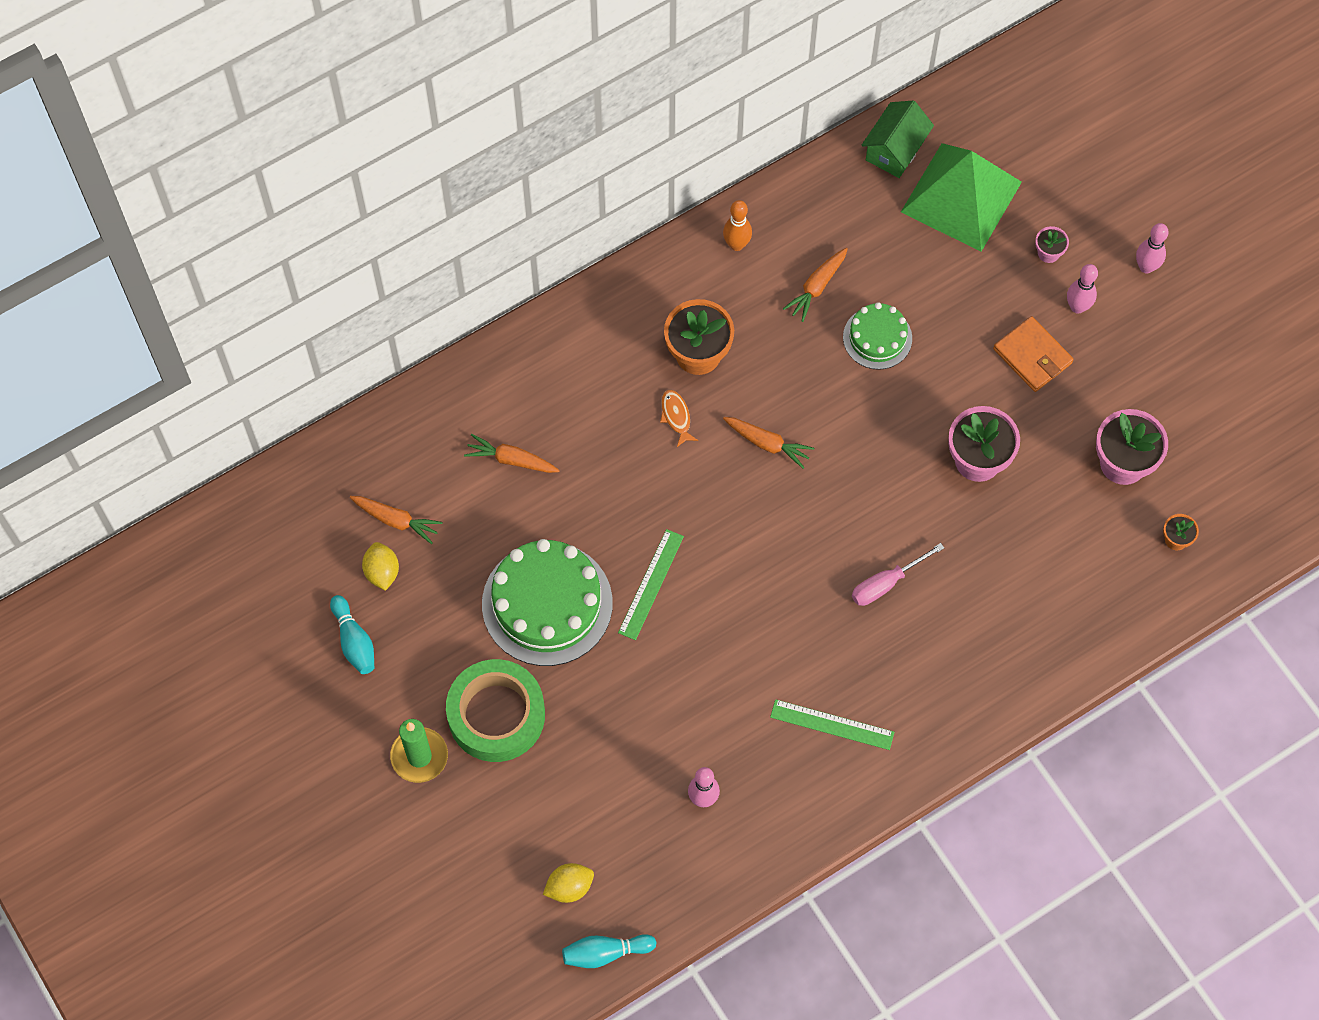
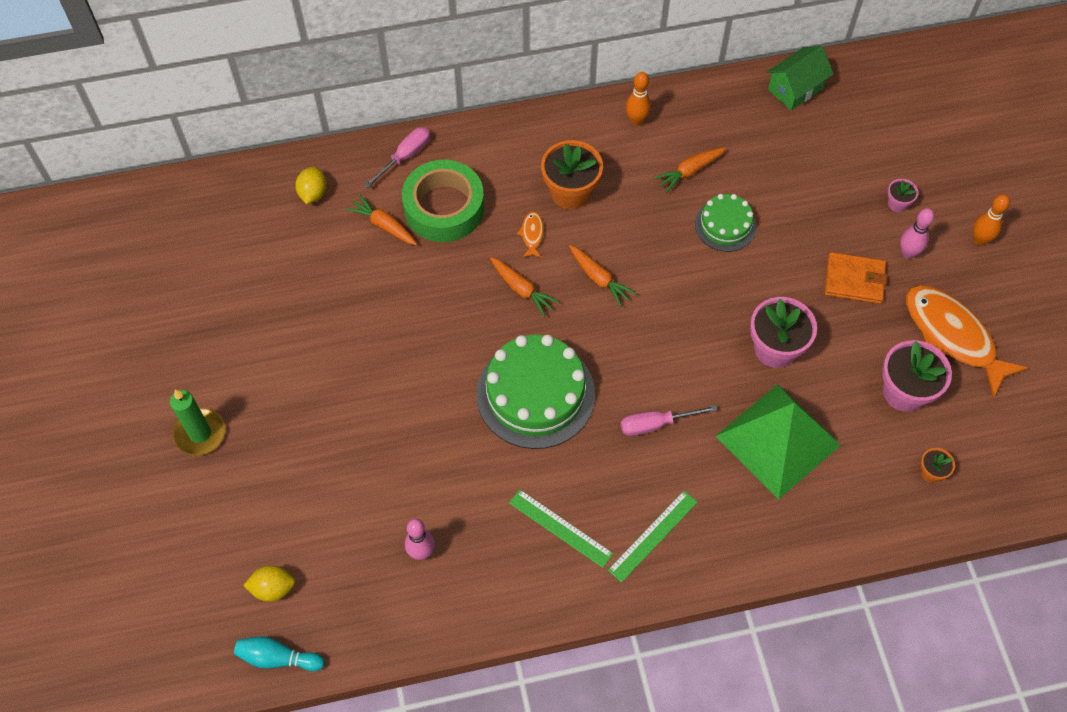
camera: 20 degrees right, 5 degrees down
turquoise bowling pin [330,595,374,674] -> none
orange carrot [350,496,442,544] -> orange carrot moved to [490,257,559,317]
yellow lemon [362,542,399,591] -> yellow lemon moved to [295,167,327,204]
green tape [446,659,545,762] -> green tape moved to [402,160,484,242]
green cake [482,539,613,666] -> green cake moved to [477,335,595,449]
green ruler [618,529,684,640] -> green ruler moved to [608,491,698,583]
green pyramid [901,143,1022,252] -> green pyramid moved to [716,384,841,500]
orange wallet [993,316,1074,392] -> orange wallet turned 60 degrees counterclockwise [825,252,887,304]
pink bowling pin [1136,223,1169,273] -> orange bowling pin [973,194,1010,245]
none -> pink screwdriver [364,127,430,188]
none -> orange fish [906,285,1028,398]

